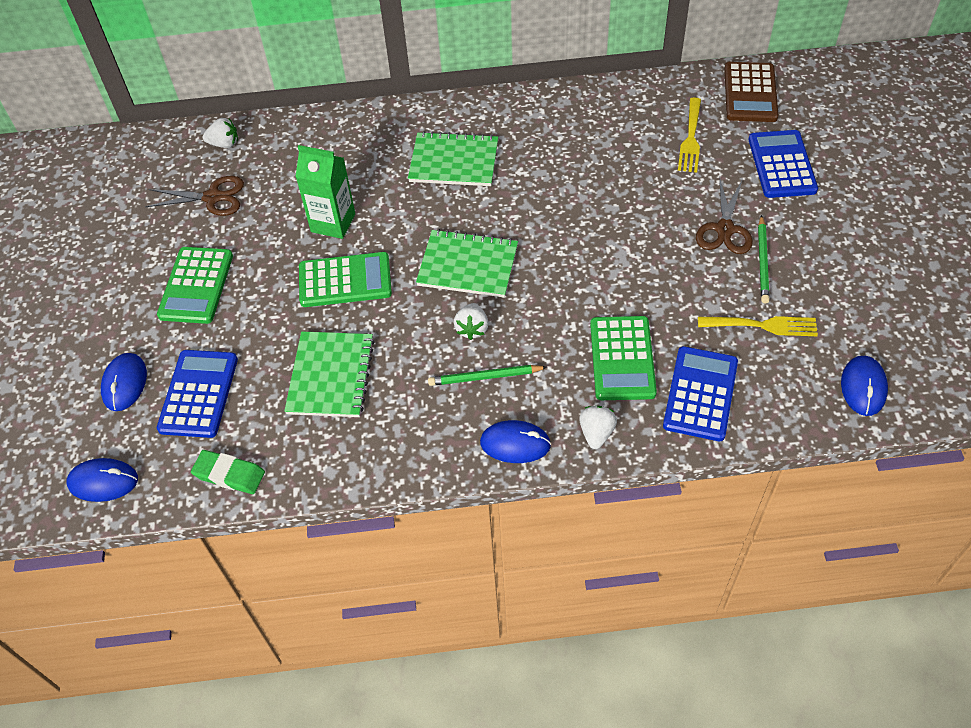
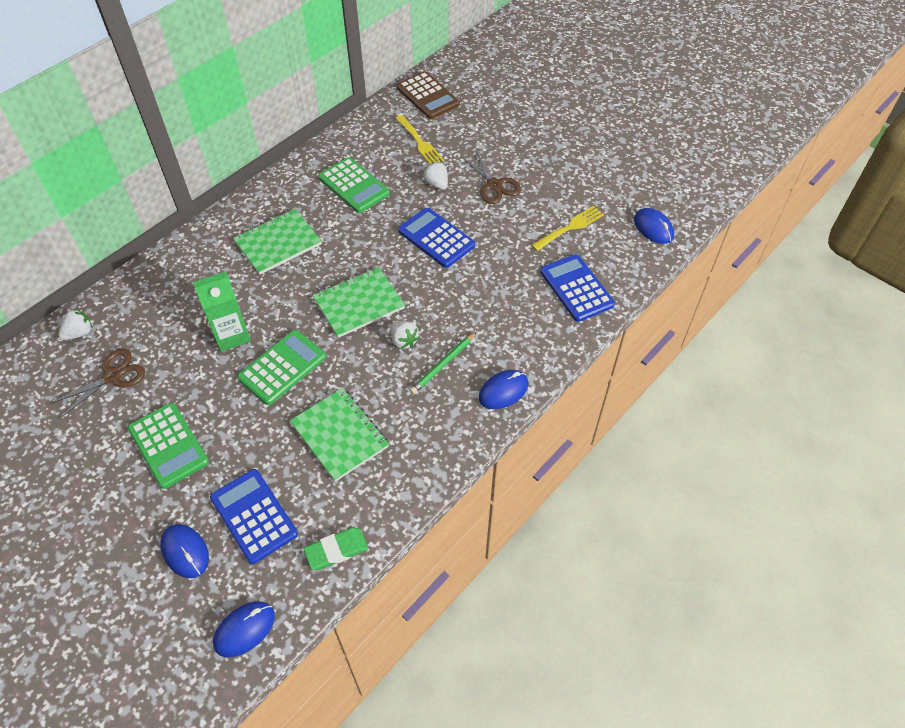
camera: 45 degrees left, 0 degrees up
white strawberry [579,406,617,449] -> white strawberry moved to [423,162,448,190]
green calculator [590,316,657,400] -> green calculator moved to [319,157,390,213]
blue calculator [748,130,818,198] -> blue calculator moved to [398,208,475,268]
green pencil [758,215,770,304] -> none

